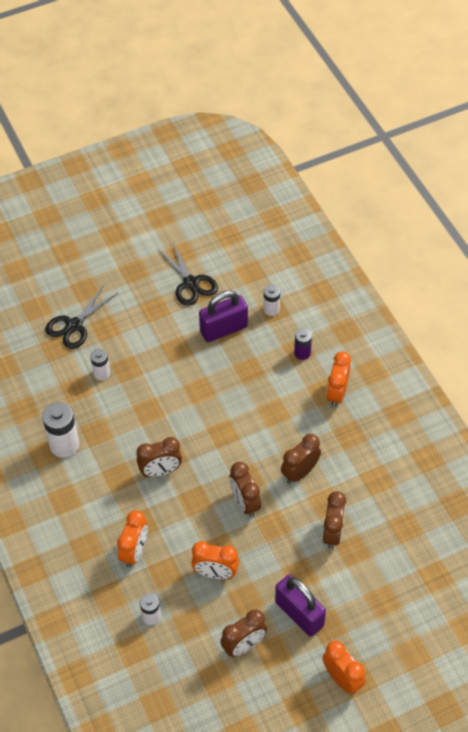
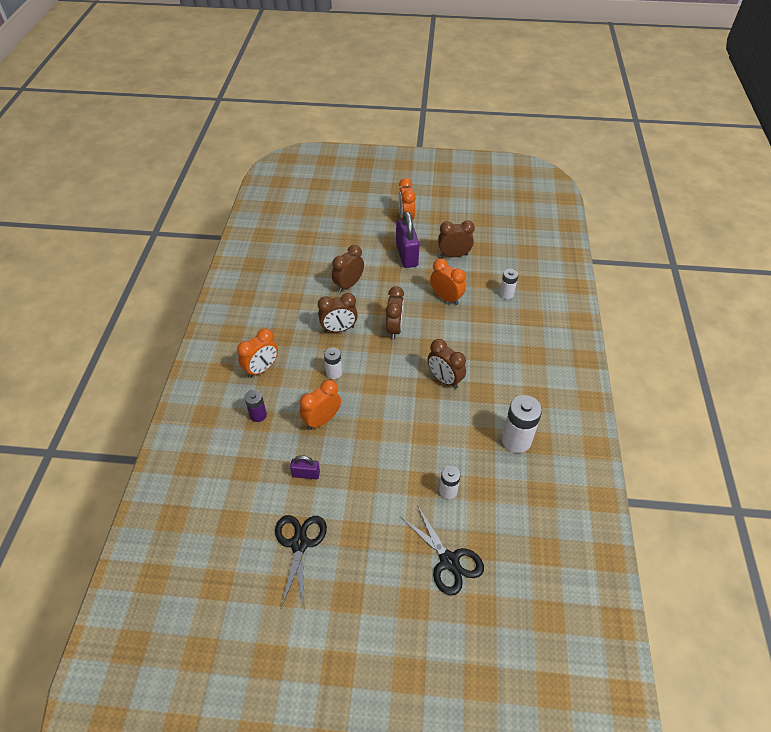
camera: 150 degrees left, 5 degrees down
black scissors [45,285,118,349] -> black scissors turned 75 degrees clockwise [400,505,484,595]
orange clock [117,510,148,567] -> orange clock moved to [300,380,341,430]
brown clock [137,437,182,477] -> brown clock turned 150 degrees counterclockwise [427,339,466,389]
purple padlock [199,290,248,342] -> purple padlock [290,455,320,479], size x0.53
white battery [264,285,280,316] -> white battery moved to [324,347,342,379]

